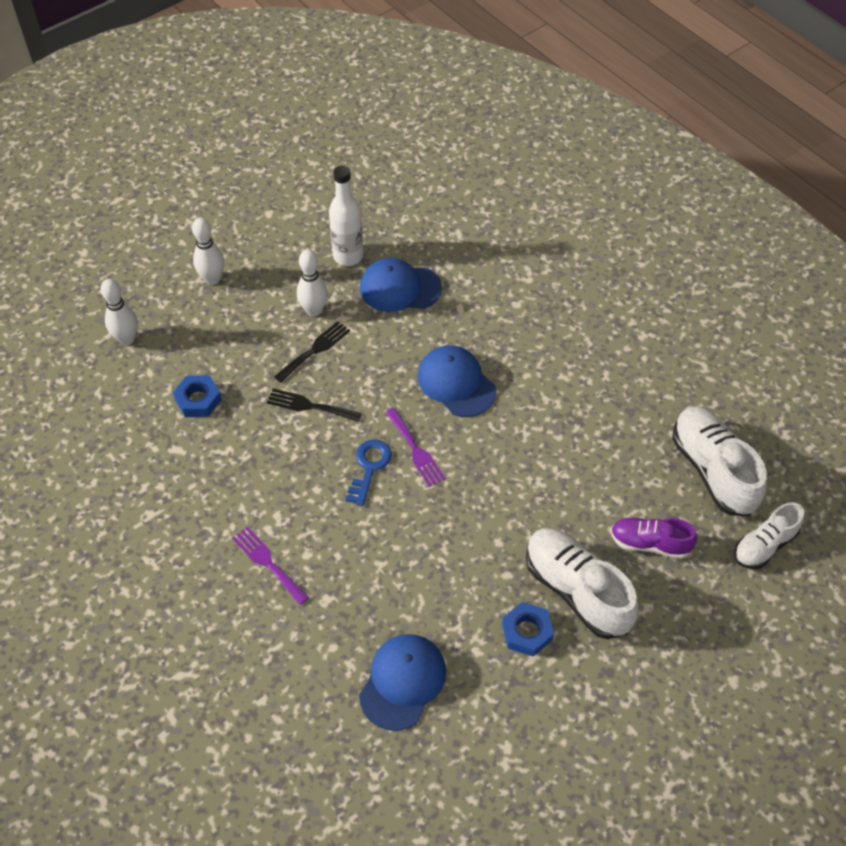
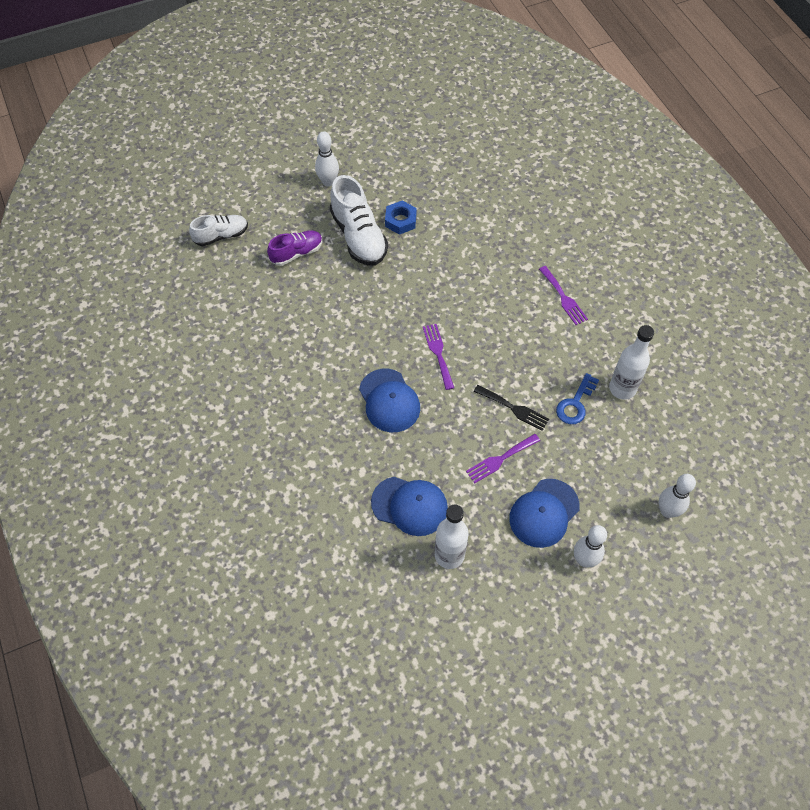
camera: 165 degrees left, 5 degrees up
blue nut [173,375,222,417] -> none
black fork [274,321,350,383] -> purple fork [466,434,540,483]
white bowling pin [297,250,328,317] -> white bowling pin moved to [315,131,339,187]
blue key [345,440,392,506] -> blue key moved to [556,373,599,424]
blue cap [359,634,446,731] -> blue cap moved to [509,479,580,548]
purple shoe [611,518,697,559] -> purple shoe turned 60 degrees counterclockwise [267,231,323,266]
white shoe [672,406,767,516] -> none
none -> white bottle [609,325,654,400]

